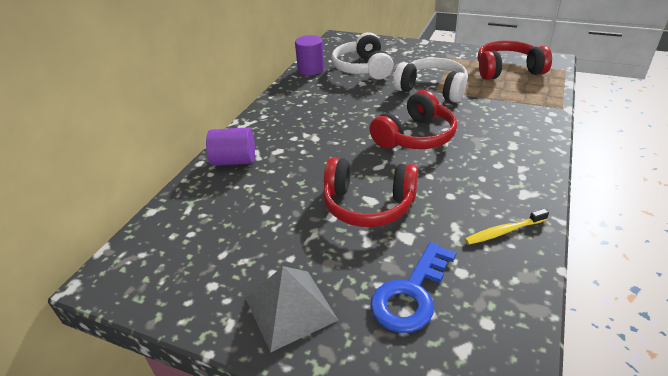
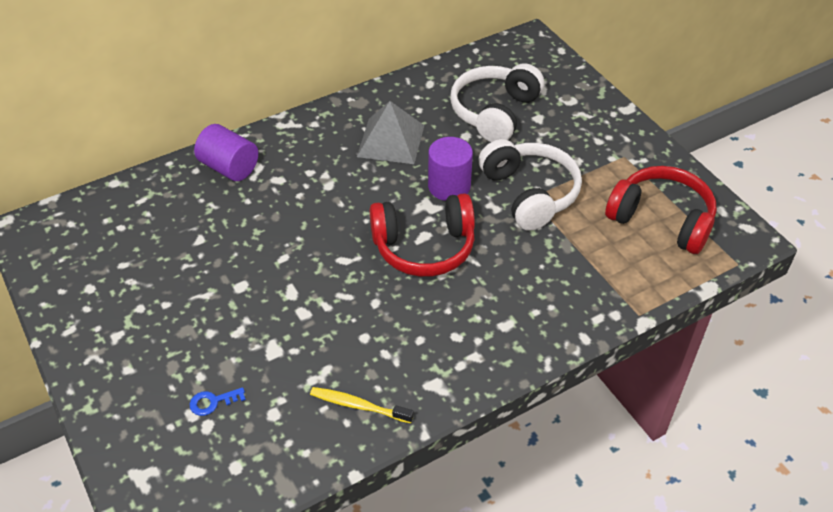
camera: 35 degrees right, 10 degrees up
grey pyramid [245,266,338,353] -> grey pyramid moved to [357,101,424,164]
purple cylinder [295,35,325,75] -> purple cylinder moved to [428,137,473,201]
red headphones [323,157,418,227] -> none
blue key [370,242,456,333] -> blue key [190,387,246,416], size x0.44

